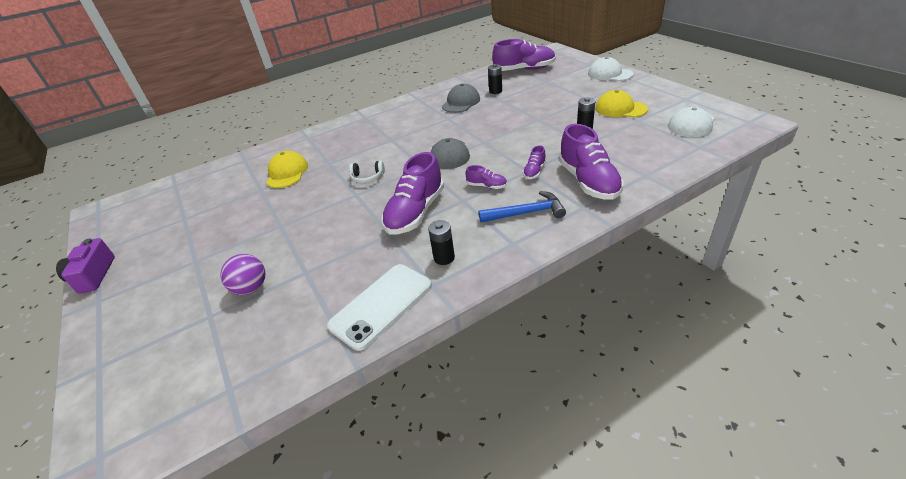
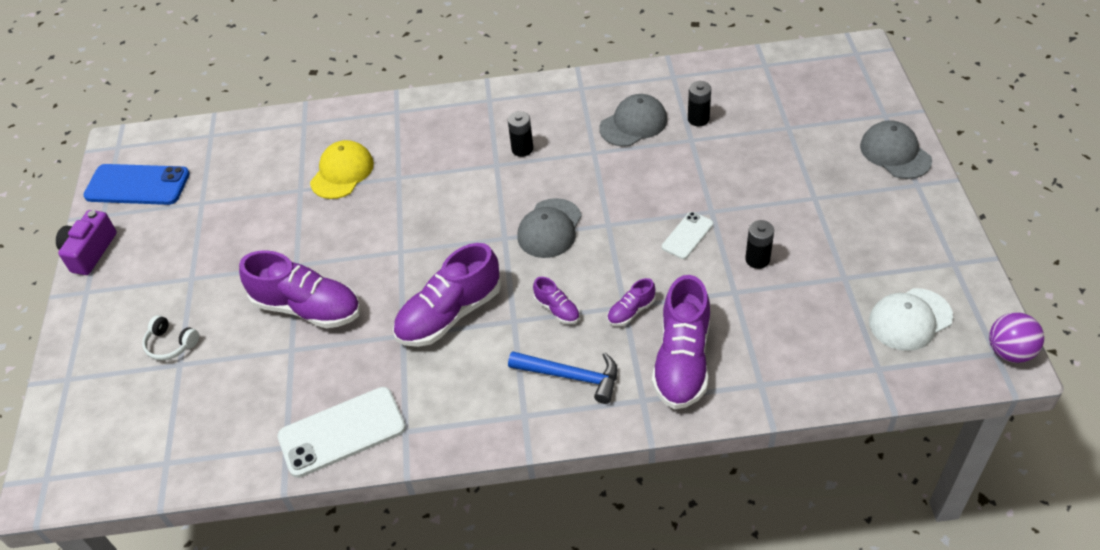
camera: 25 degrees right, 10 degrees up
purple ball [220,254,265,295] -> purple ball moved to [989,312,1044,363]
white headphones [349,161,385,183] -> white headphones moved to [142,315,199,360]
black battery [428,220,455,265] -> black battery moved to [508,111,533,157]
purple shoe [492,39,556,71] -> purple shoe moved to [239,250,360,328]
white cap [588,57,634,81] -> grey cap [860,120,932,179]
yellow cap [595,90,648,118] -> none
none -> blue phone [83,164,190,205]
none -> white phone [662,212,713,259]

